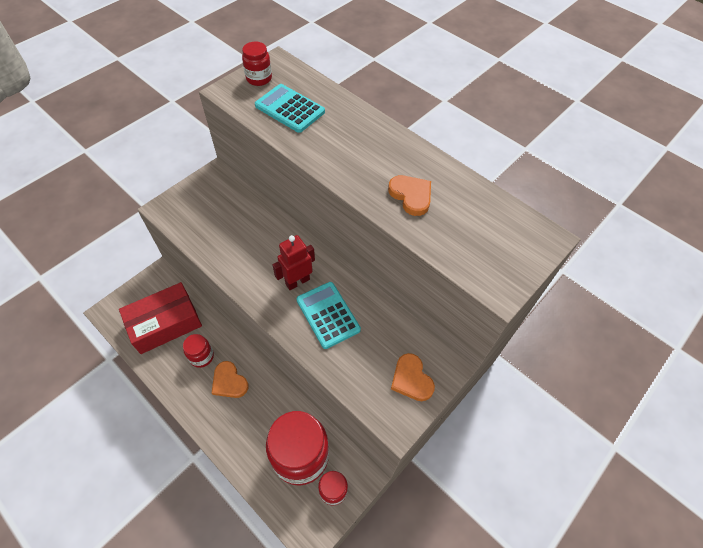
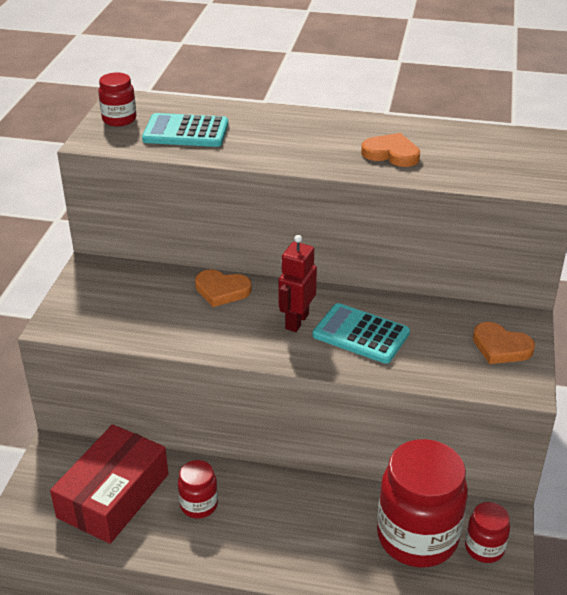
camera: 30 degrees left, 20 degrees down
orange heart [212,361,248,398] -> orange heart moved to [195,269,252,307]

